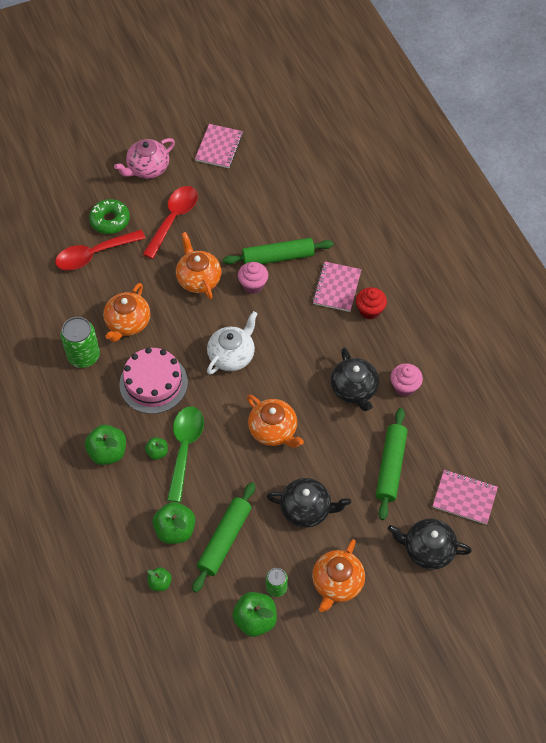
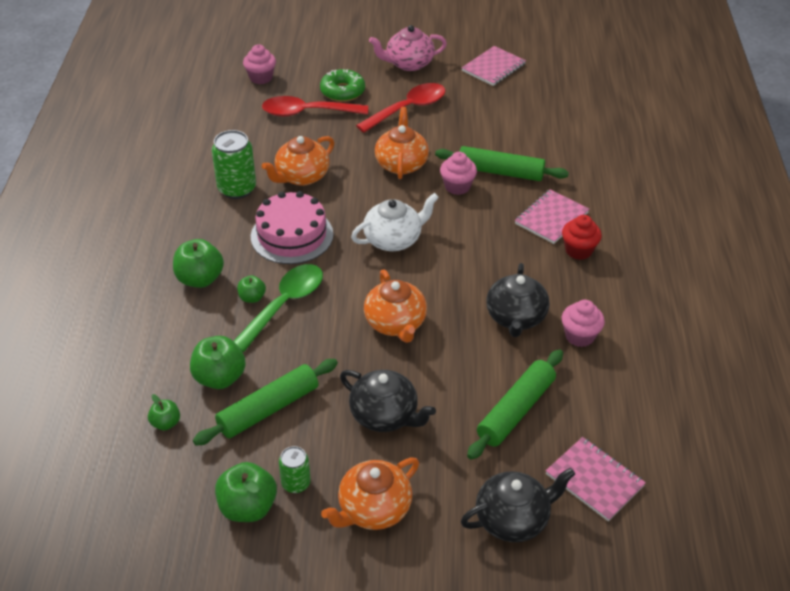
camera: 25 degrees right, 15 degrees down
black teapot [388,518,472,570] -> black teapot turned 120 degrees clockwise [461,468,575,542]
none -> pink cupcake [243,44,276,84]

